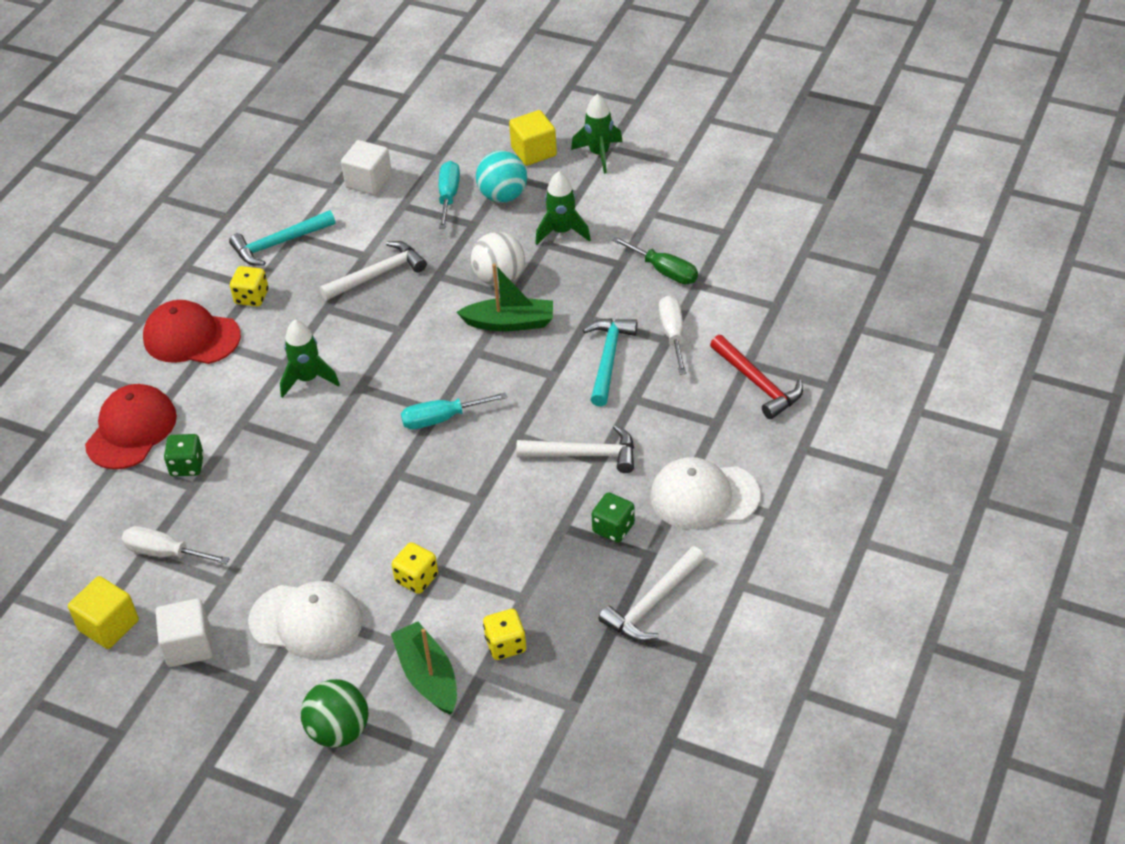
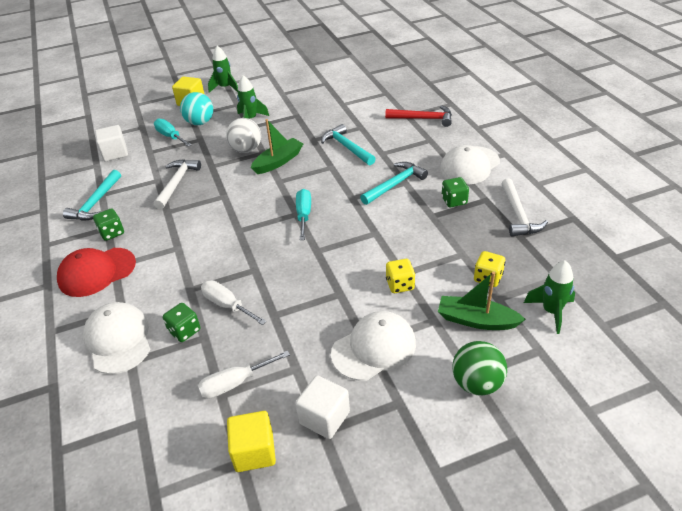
camera: 45 degrees left, 5 degrees down
red cap [85,384,177,469] -> white cap [83,302,150,374]
yellow dice [230,266,268,307] -> green dice [93,208,124,241]
green rocket [280,320,340,398] -> green rocket moved to [524,260,575,334]
turquoise screwdriver [401,392,507,429] -> turquoise screwdriver turned 150 degrees clockwise [296,189,311,240]
white hammer [516,425,634,473] -> turquoise hammer [360,162,428,205]
green screwdriver [612,236,698,284] -> none
white screwdriver [659,296,687,375] -> white screwdriver moved to [201,280,267,325]

